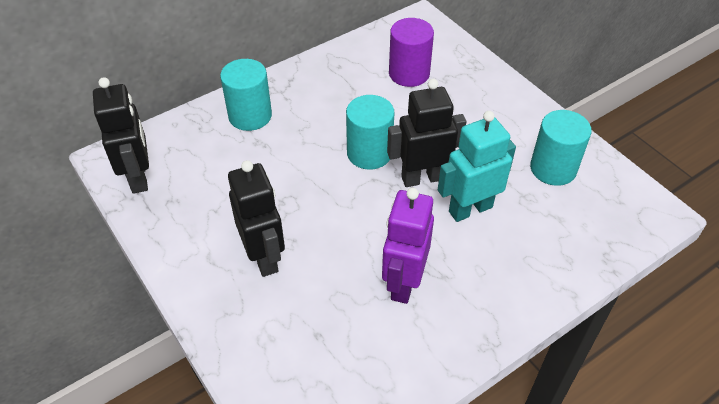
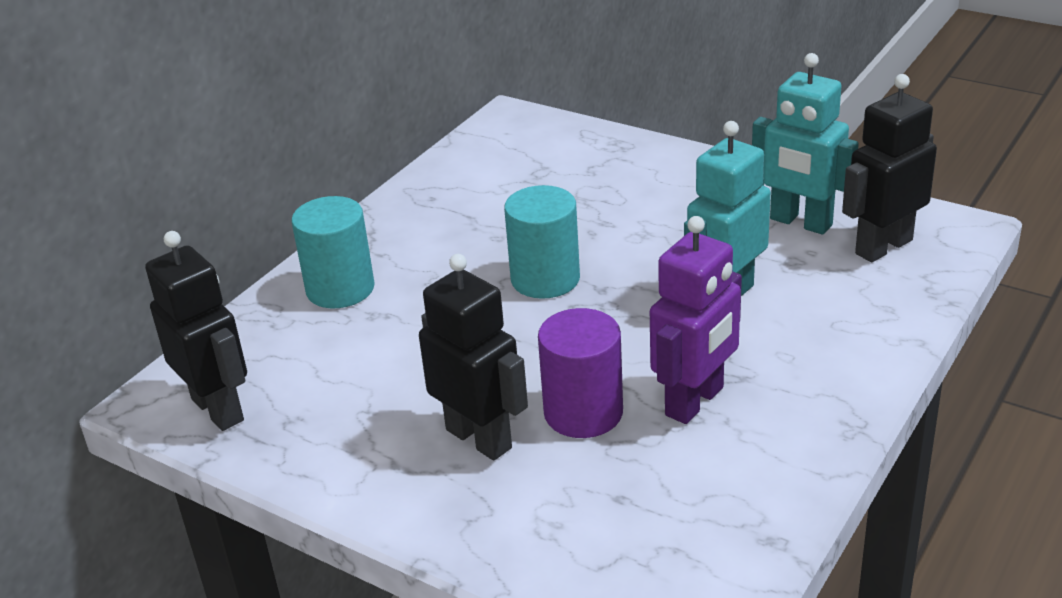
camera: 20 degrees left, 15 degrees down
purple robot [382,188,434,304] -> purple robot turned 135 degrees counterclockwise [650,216,742,424]
black robot [387,79,466,187] -> black robot moved to [842,74,937,262]
purple cylinder [389,18,434,87] -> purple cylinder moved to [538,308,623,438]
turquoise cylinder [530,110,592,186] -> turquoise robot [752,53,859,235]

